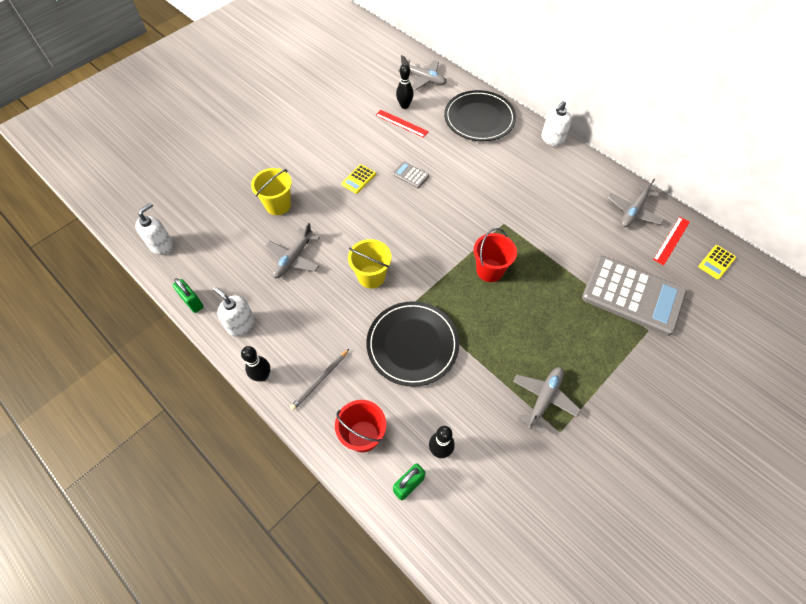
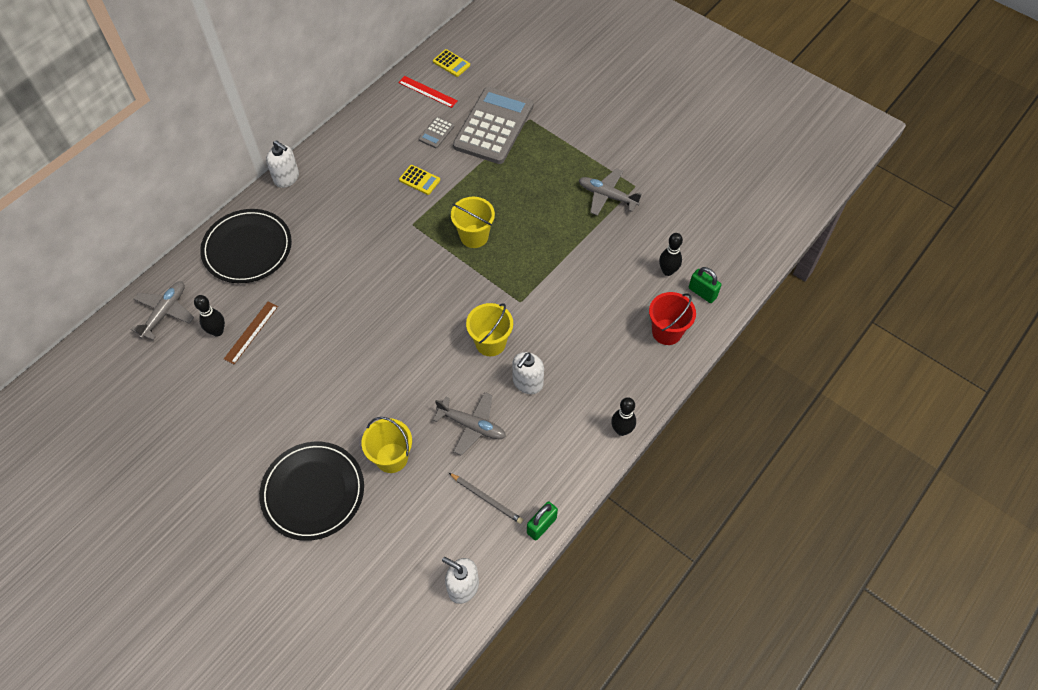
camera: 95 degrees left, 0 degrees up
white soap dispenser [213,287,255,337] -> white soap dispenser moved to [512,352,544,394]
grey pencil [290,349,349,410] -> grey pencil moved to [449,473,523,524]
yellow calculator [341,164,376,194] -> yellow calculator moved to [399,165,440,195]
black plate [366,301,459,387] -> black plate moved to [259,442,364,541]
red ruler [375,110,429,138] -> brown ruler [224,302,278,364]
grey calculator [393,162,429,188] -> grey calculator moved to [419,117,455,148]
red bucket [474,228,517,282] -> yellow bucket [451,197,495,248]
grey plane [607,179,664,227] -> none

